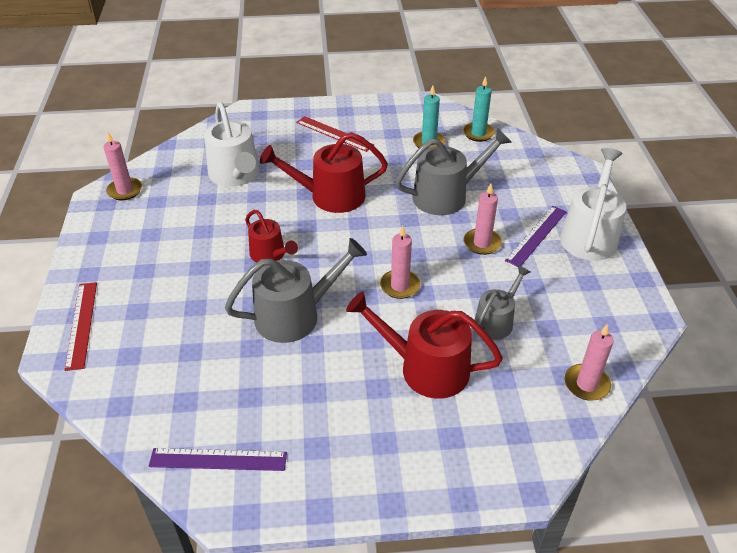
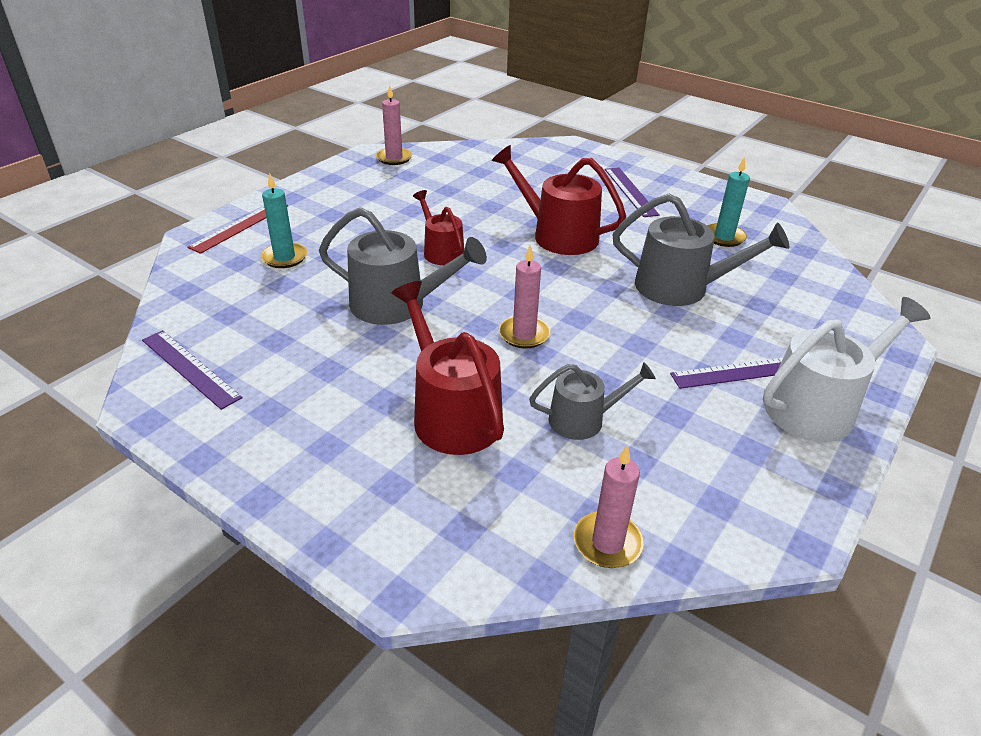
camera: 40 degrees right, 5 degrees down
white watering can [204,102,259,187] -> none
red watering can [245,210,298,263] -> red watering can turned 150 degrees clockwise [413,190,464,265]
red ruler [296,116,374,152] -> purple ruler [605,168,660,217]
turquoise candle [463,76,495,142] -> turquoise candle moved to [261,173,307,268]
pink candle [464,183,502,255] -> none

